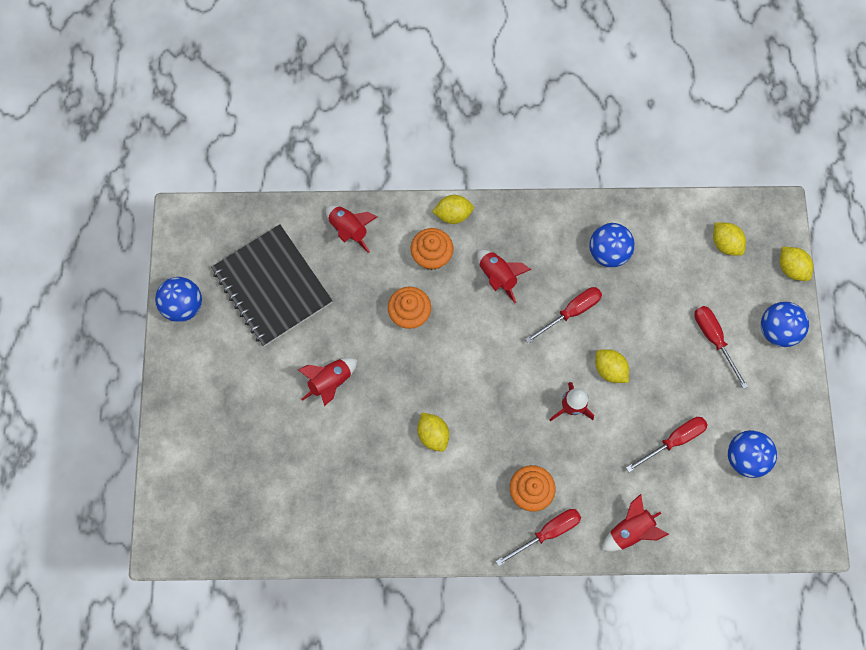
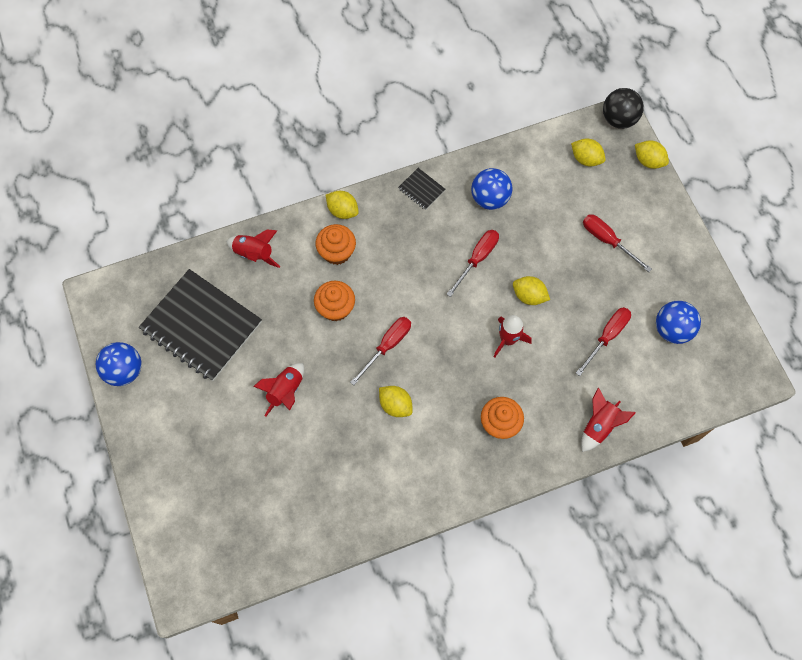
camera: 20 degrees left, 5 degrees down
yellow lemon [432,195,474,224] -> yellow lemon turned 60 degrees clockwise [326,191,359,219]
red rocket [477,250,532,303] -> none
red screwdriver [496,509,581,566] -> red screwdriver moved to [350,317,411,385]
blue ball [761,302,809,347] -> none
none -> black notebook [398,168,446,210]
none -> black ball [603,88,644,129]

